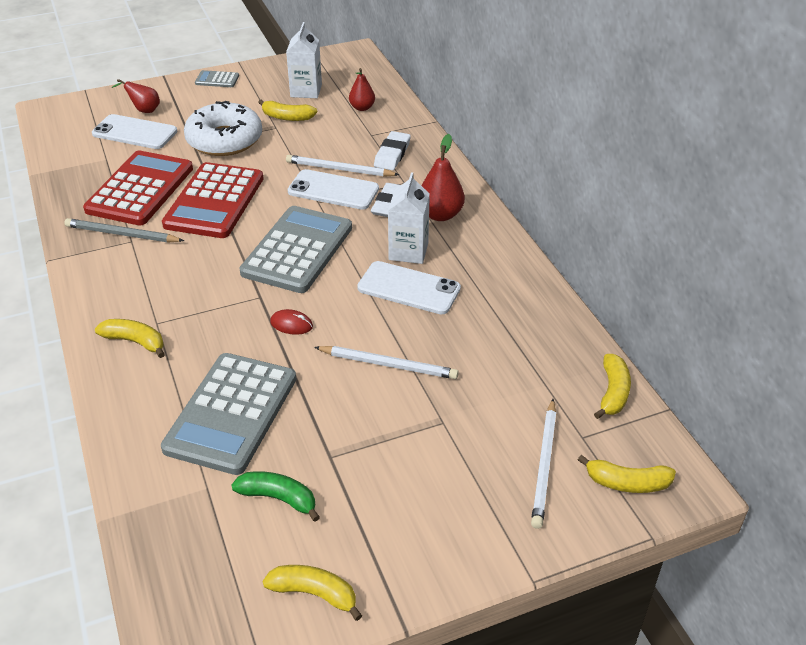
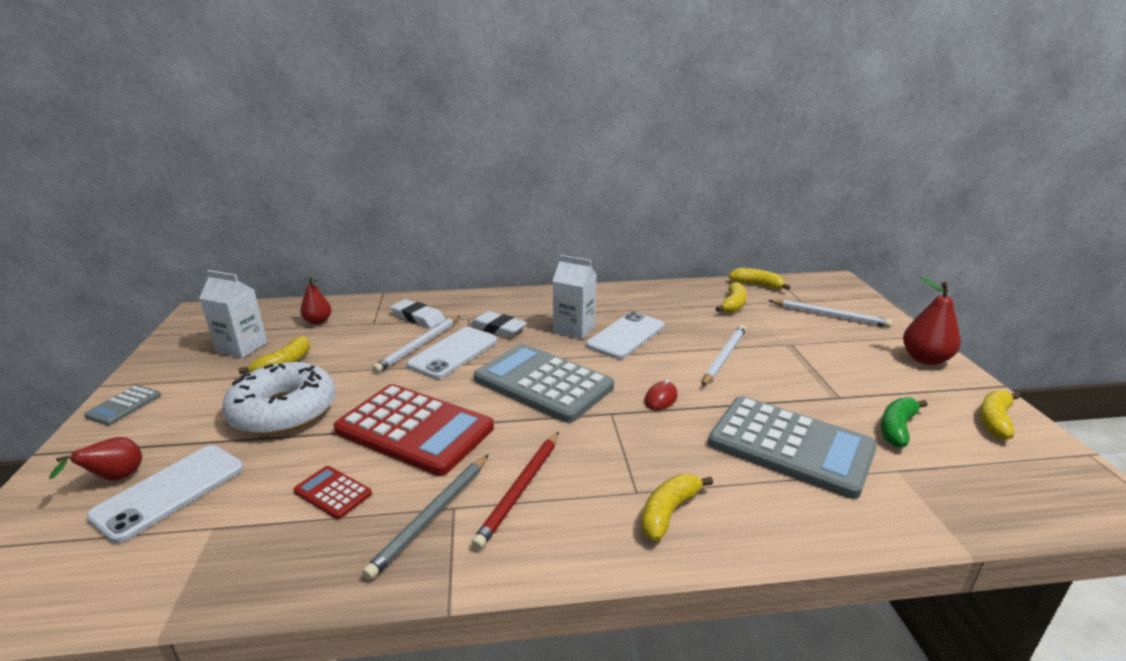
camera: 75 degrees left, 15 degrees down
red calculator [83,150,193,225] -> red calculator [293,466,372,519], size x0.44
red pear [421,134,465,221] -> red pear moved to [903,276,961,365]
yellow banana [578,455,676,493] -> yellow banana moved to [716,282,747,313]
none -> red pencil [471,432,559,550]

